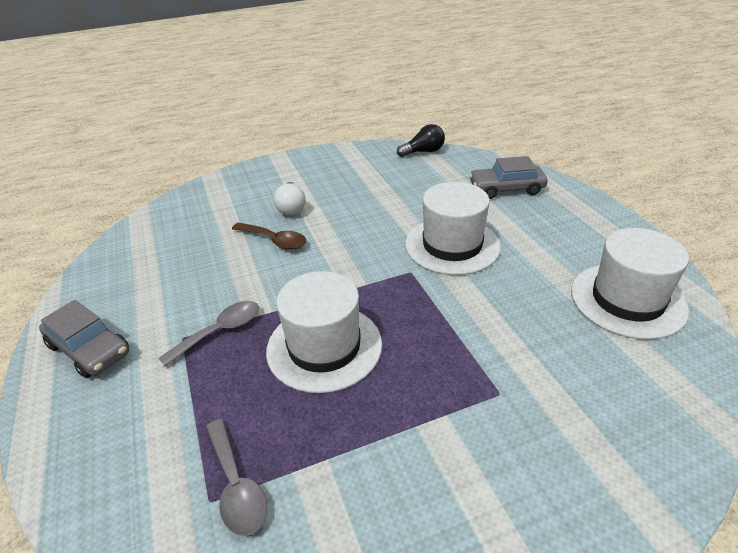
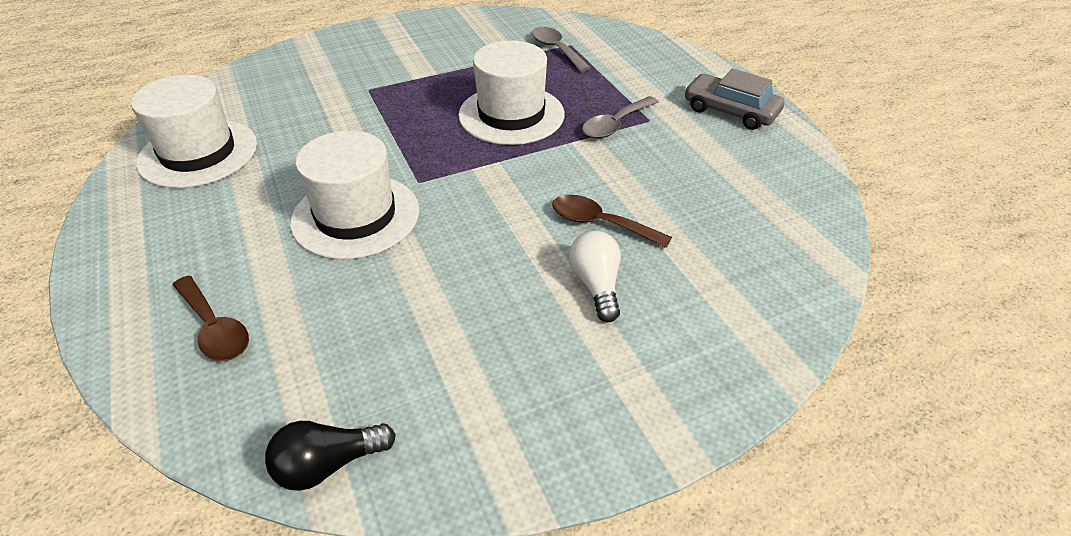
camera: 175 degrees right, 5 degrees up
grey car [469,156,548,199] -> brown spoon [173,276,249,361]

